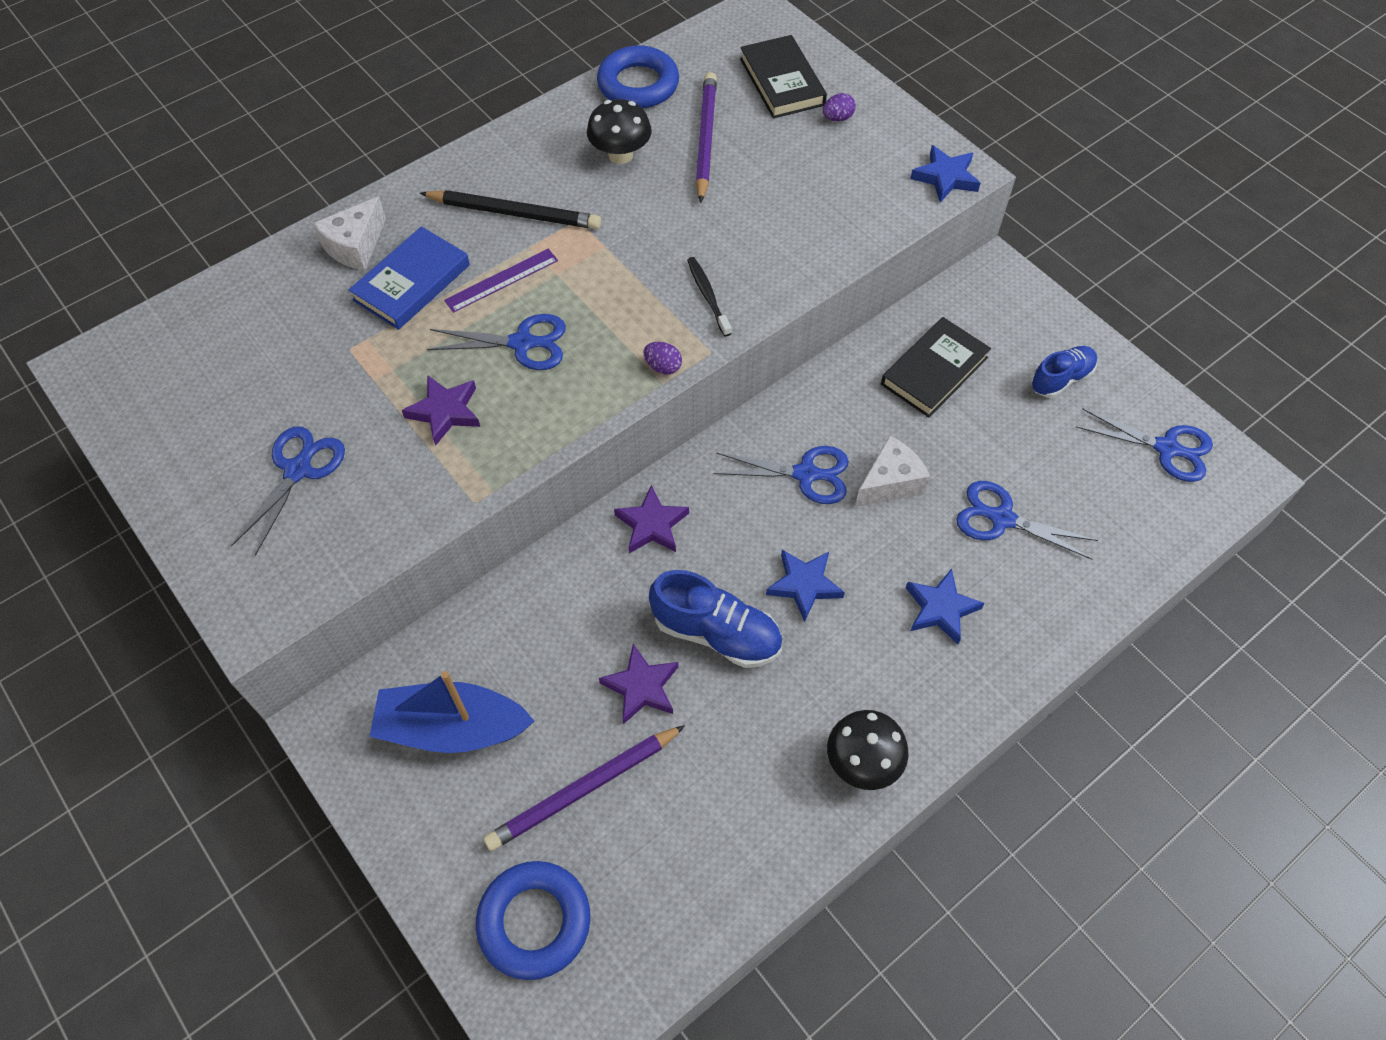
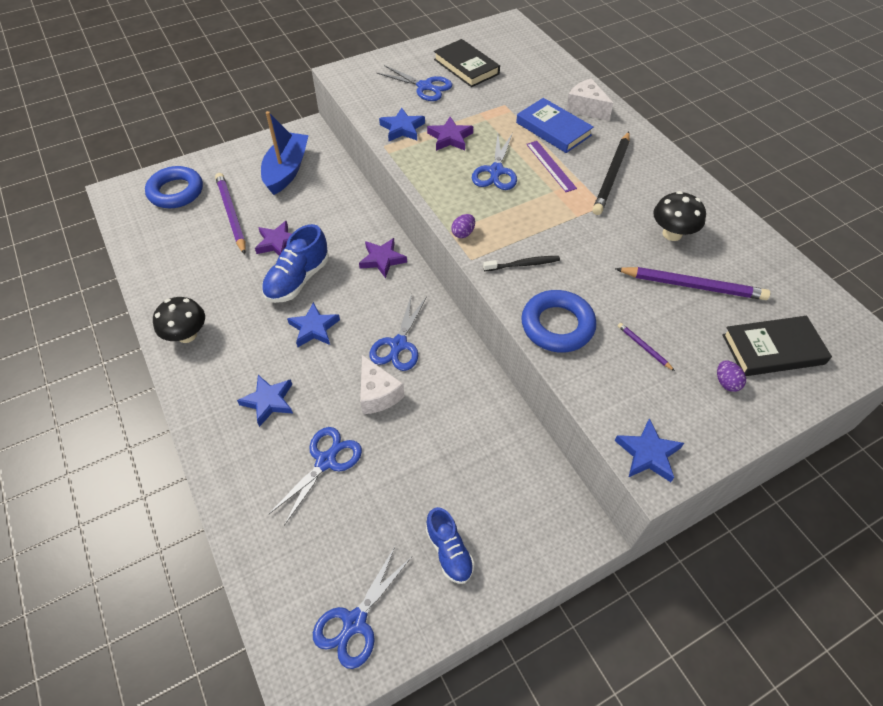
camera: 100 degrees right, 5 degrees down
blue ring [597,45,679,108] -> blue ring moved to [521,290,597,352]
black book [881,317,991,418] -> black book moved to [434,39,500,87]
none -> blue star [379,108,425,141]
none -> purple pencil [618,323,675,371]

